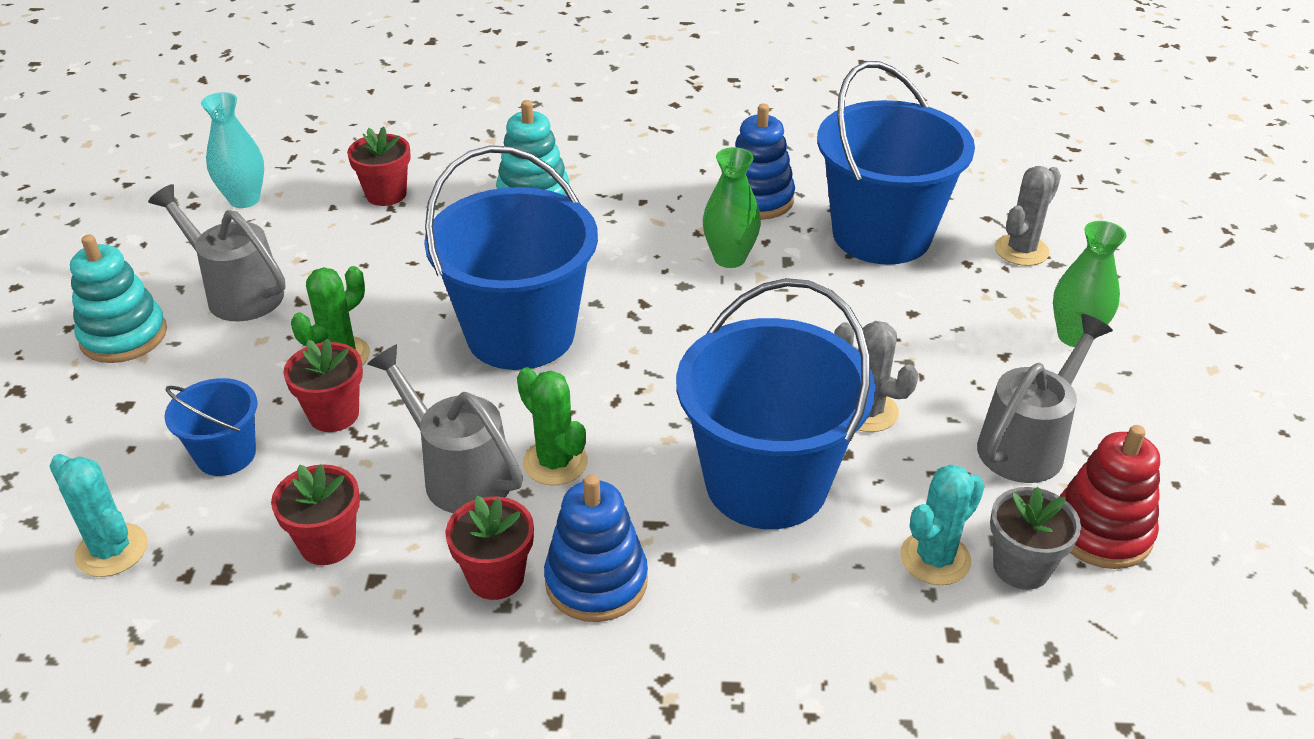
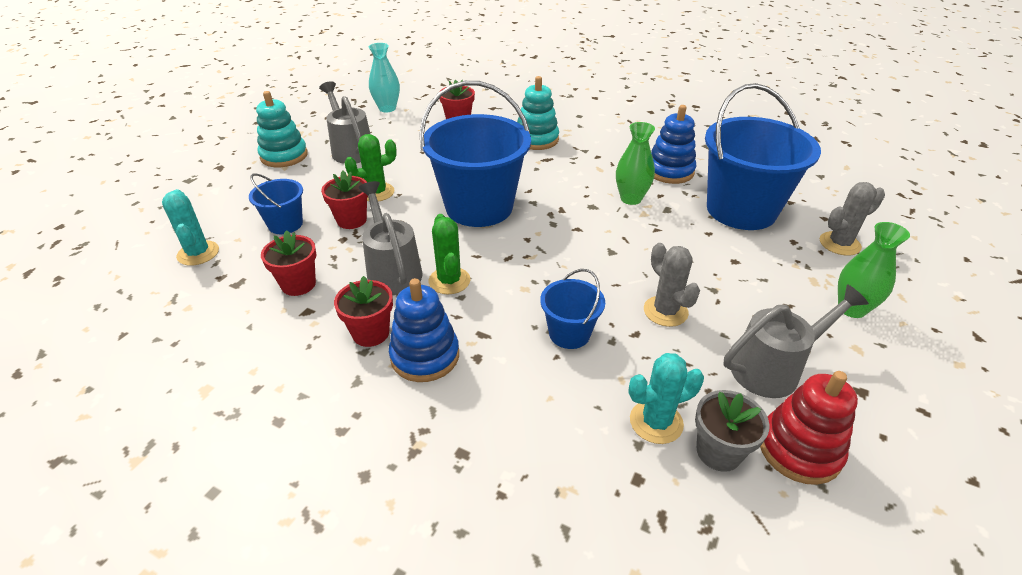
camera: 25 degrees right, 0 degrees up
blue bucket [676,278,875,529] -> blue bucket [540,269,605,349], size x0.48

